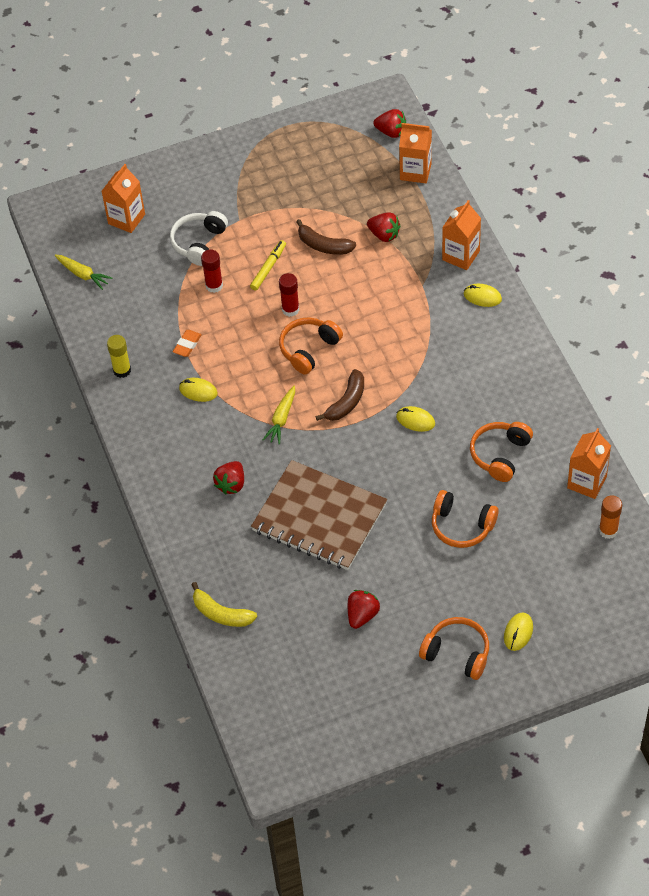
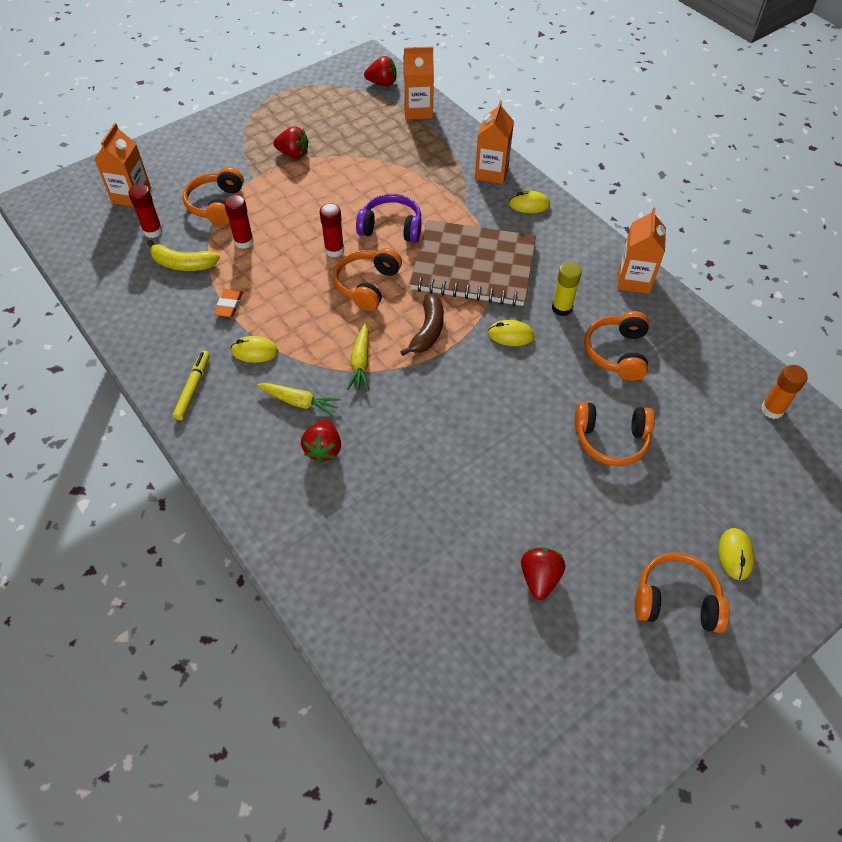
camera: 20 degrees left, 0 degrees up
yellow carrot [54,255,113,290] -> yellow carrot moved to [257,383,341,417]
yellow glue stick [107,335,131,378] -> yellow glue stick moved to [552,262,582,316]
white headphones [170,211,228,266] -> orange headphones [183,167,244,226]
yellow banana [191,582,257,627] -> yellow banana moved to [147,240,220,271]
yellow marker [250,240,286,291] -> yellow marker moved to [173,351,210,420]
brown notebook [251,460,387,570] -> brown notebook moved to [409,220,536,306]
brown banana [296,219,356,255] -> none
red strawberry [367,213,400,242] -> red strawberry moved to [273,126,308,159]
orange carton [567,428,611,499] -> orange carton moved to [617,207,666,294]
none -> red glue stick [128,184,163,238]
none -> purple headphones [356,194,422,243]

